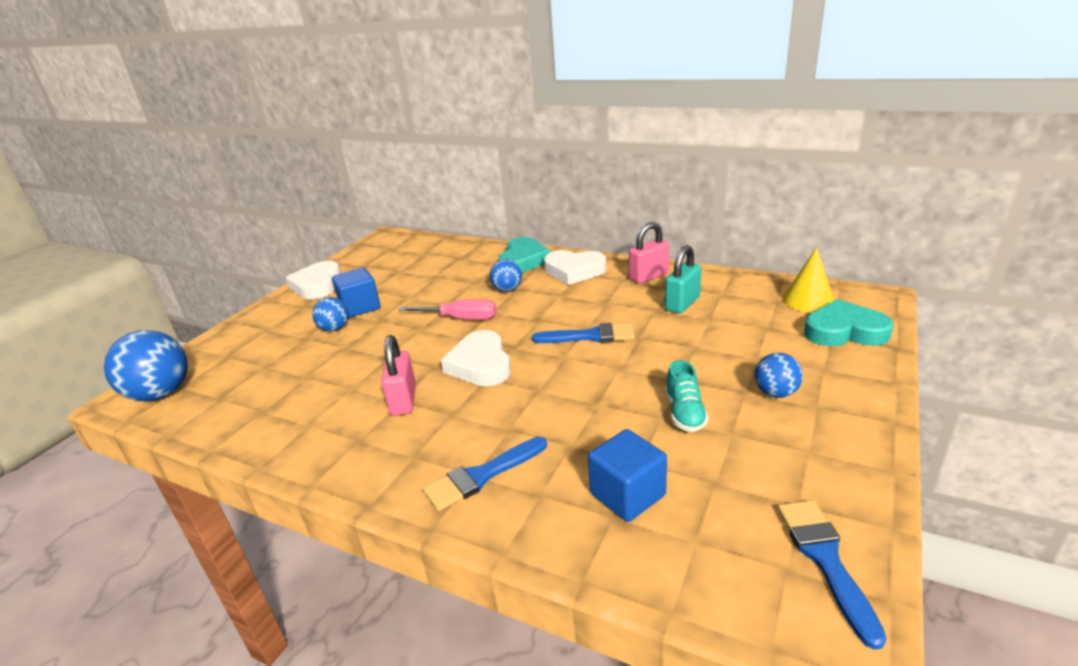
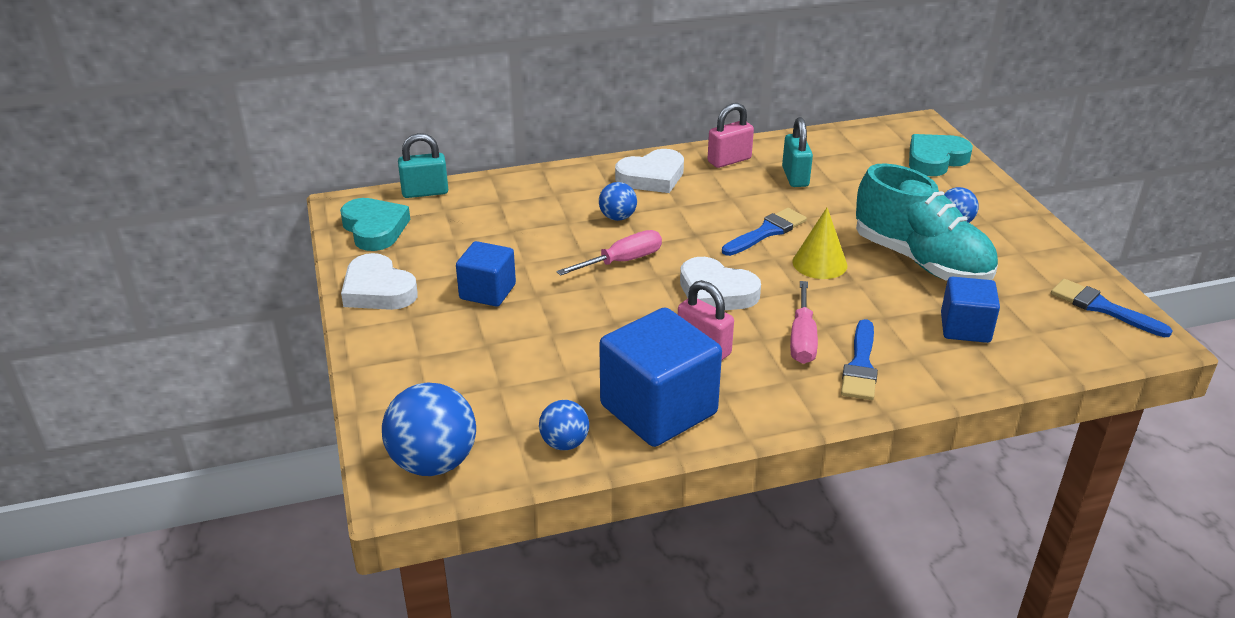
camera: 45 degrees left, 5 degrees up
blue ball [312,297,349,332] -> blue ball moved to [539,400,589,450]
turquoise heart [499,237,551,273] -> turquoise heart moved to [340,198,410,251]
pink padlock [629,222,669,284] -> pink padlock turned 45 degrees clockwise [708,103,754,168]
turquoise shoe [665,360,709,432] -> turquoise shoe [856,163,998,280], size x2.25
yellow cone [783,247,834,313] -> yellow cone moved to [792,208,847,279]
none -> turquoise padlock [398,133,448,198]
none -> blue cube [599,307,722,447]
none -> pink screwdriver [790,281,818,364]

